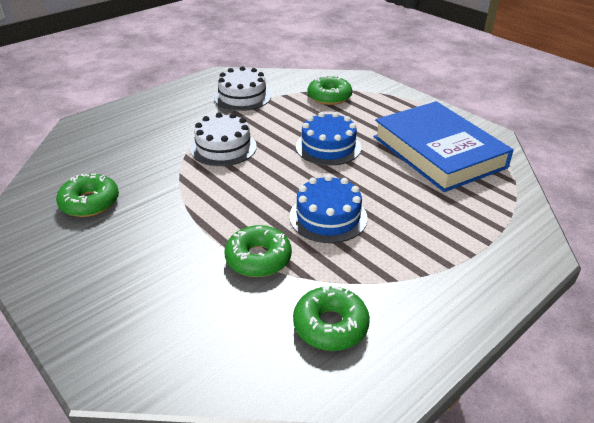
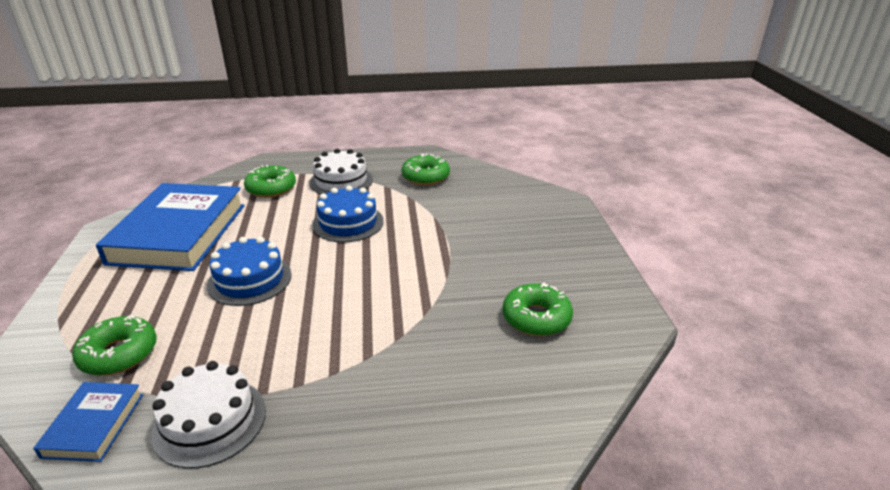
camera: 145 degrees left, 5 degrees down
white cake [190,112,257,166] -> white cake moved to [309,149,373,194]
green donut [225,225,292,277] -> green donut moved to [244,165,296,198]
none -> blue book [33,382,143,462]

